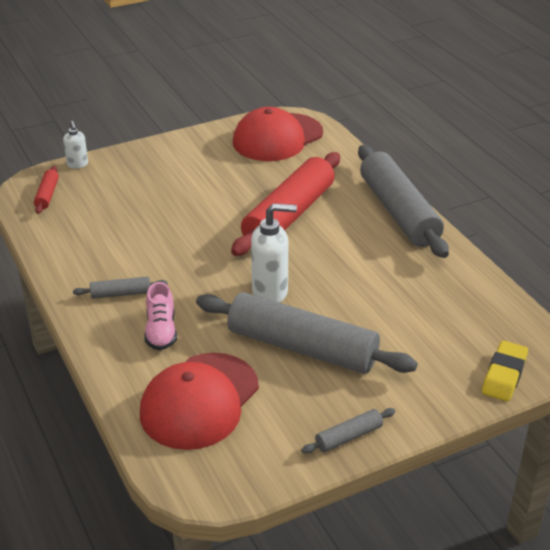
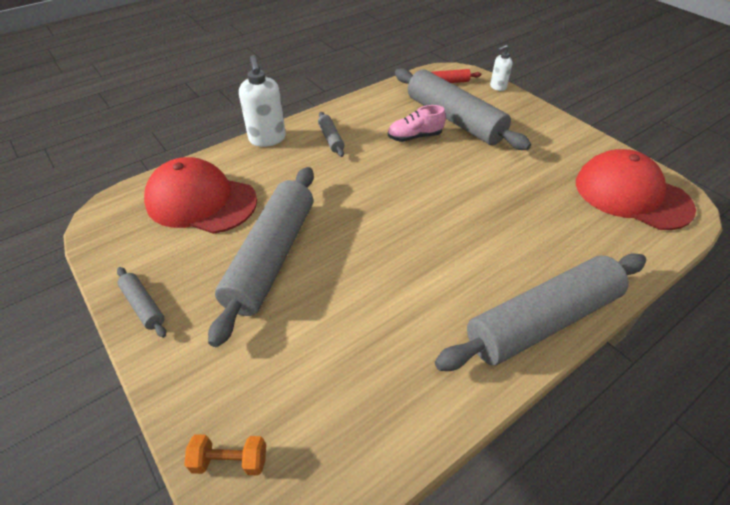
camera: 80 degrees right, 10 degrees up
pink shoe [144,282,177,350] -> pink shoe moved to [388,105,446,142]
red rolling pin [231,152,340,256] -> none
white soap dispenser [251,203,297,303] -> white soap dispenser moved to [239,55,286,147]
yellow eraser [482,341,528,401] -> orange dumbbell [184,434,266,475]
none -> grey rolling pin [395,68,531,150]

